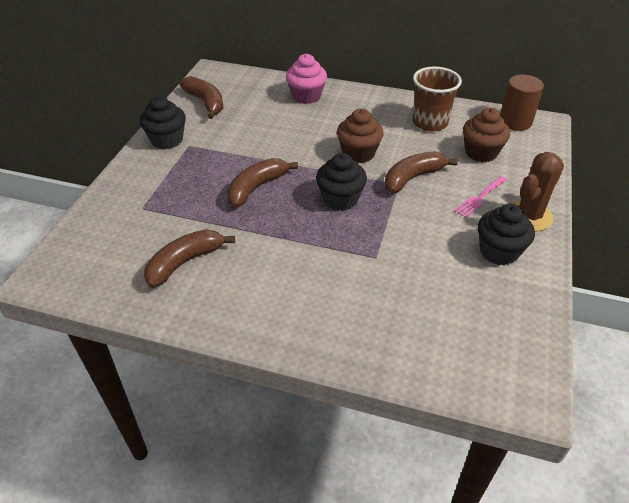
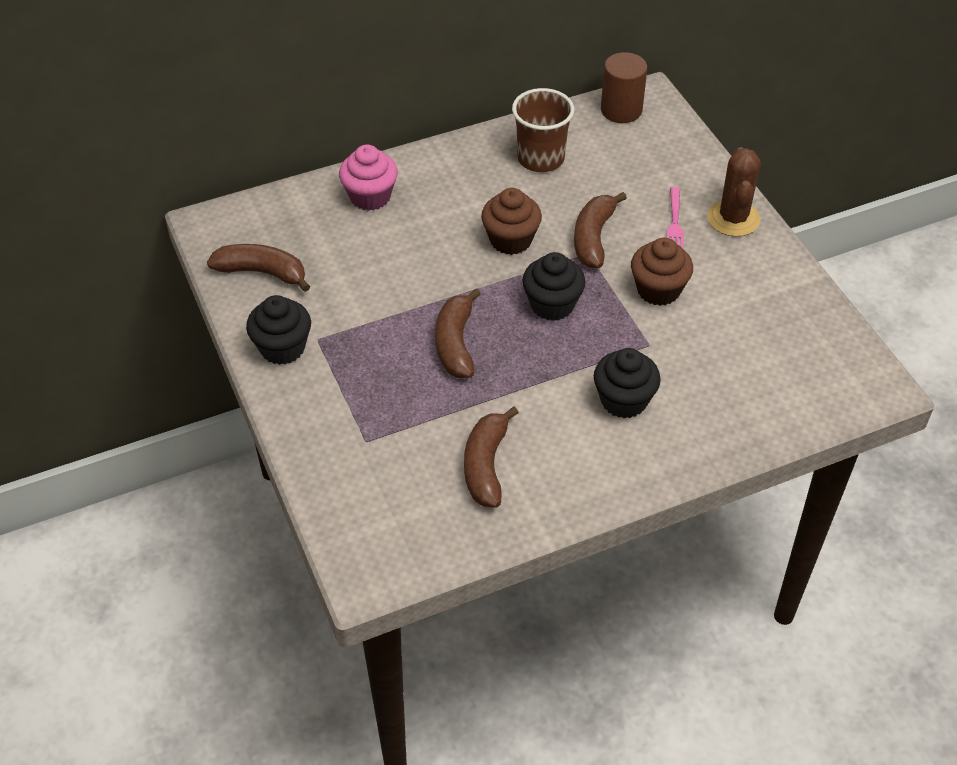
camera: 40 degrees left, 5 degrees up
brown cupcake [463,108,510,162] -> brown cupcake moved to [631,238,693,306]
black cupcake [478,204,535,265] -> black cupcake moved to [594,348,661,419]

